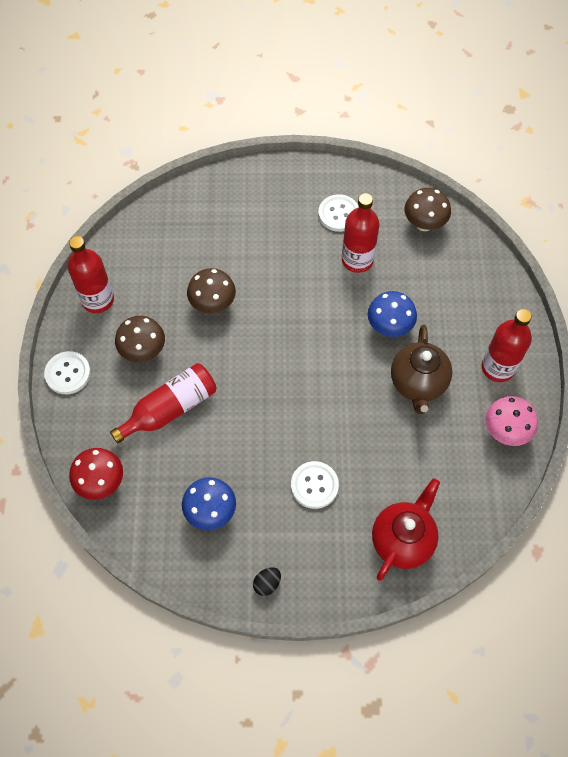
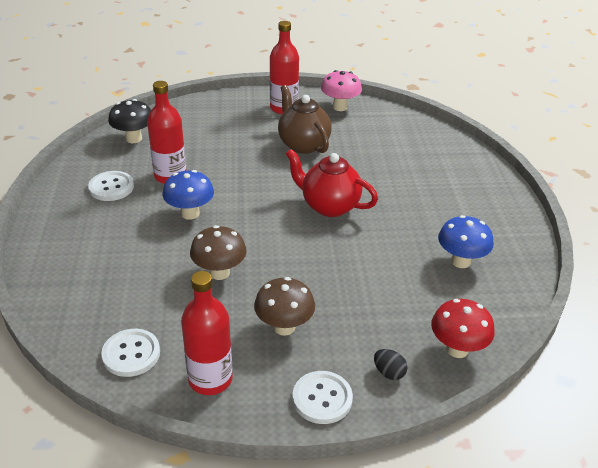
camera: 95 degrees left, 25 degrees down
red bottle [110,363,217,444] -> none
black egg [253,567,281,596] -> black egg moved to [374,349,408,380]
white button [291,461,339,509] -> white button moved to [101,329,160,377]
blue mushroom [368,291,417,337] -> blue mushroom moved to [163,170,214,220]
red teapot [372,478,440,581] -> red teapot moved to [286,149,378,217]
brown teapot [391,325,452,414] -> brown teapot turned 120 degrees counterclockwise [278,85,331,154]
brown mushroom [404,188,451,231] -> black mushroom [108,99,151,143]

